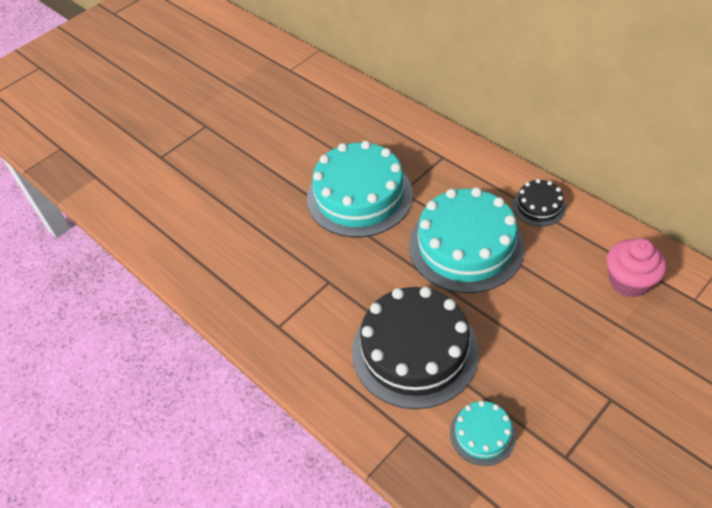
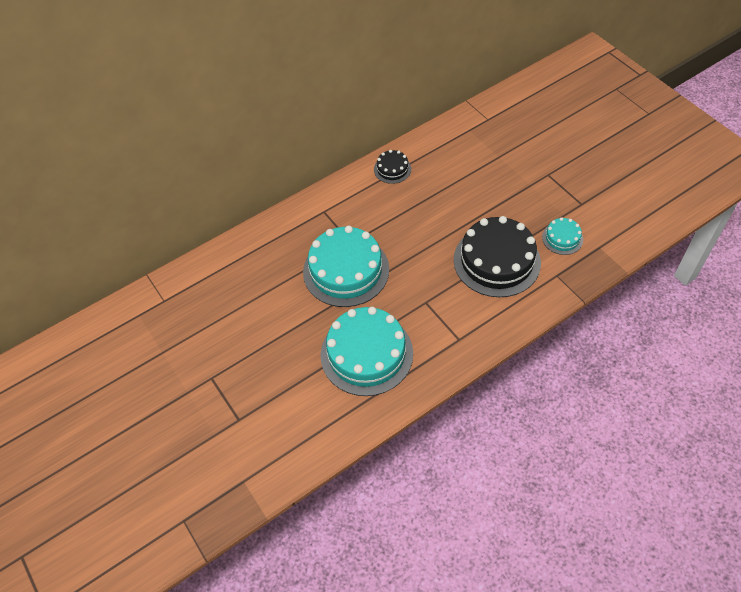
camera: 80 degrees left, 5 degrees up
turquoise cake [409,187,524,293] -> turquoise cake moved to [321,307,413,396]
pink cupcake [607,238,667,297] -> none

